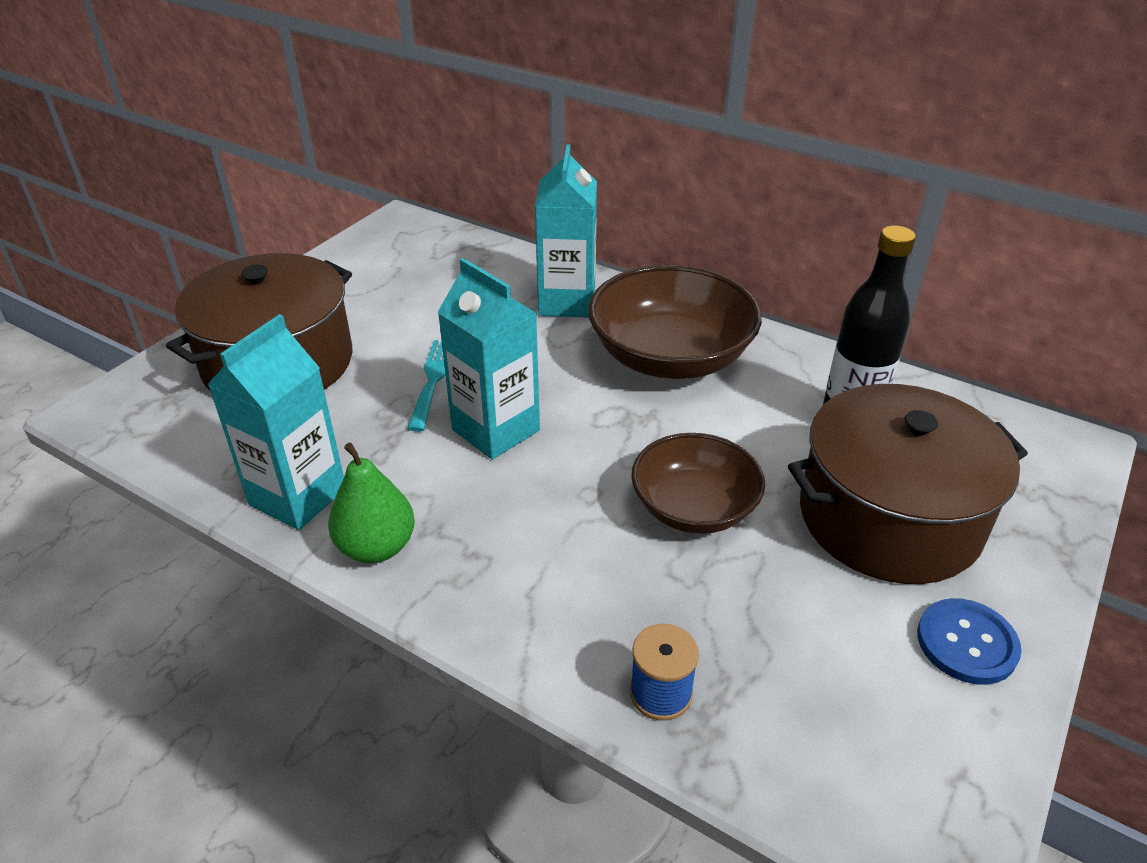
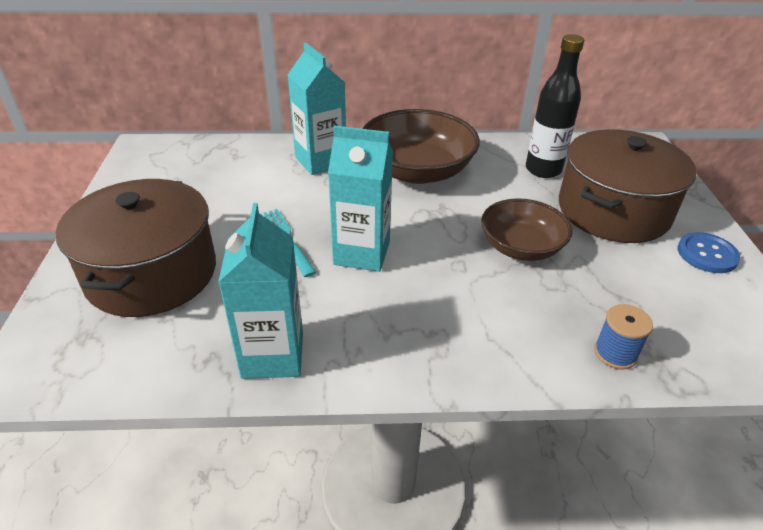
camera: 35 degrees left, 0 degrees up
green pear [328,442,415,563] -> none

